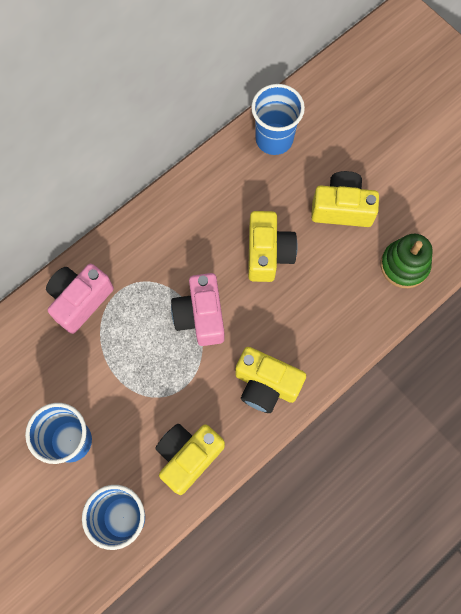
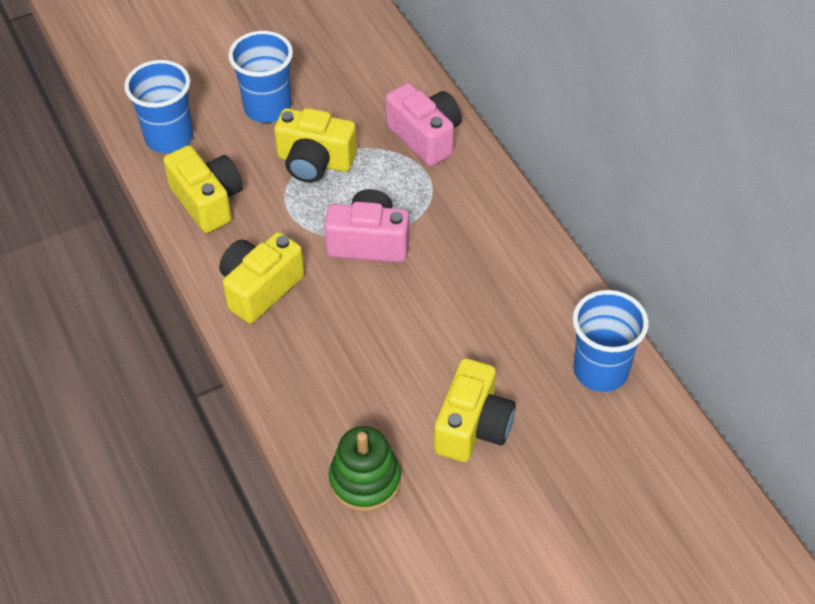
camera: 105 degrees right, 20 degrees down
yellow camera [248,211,298,282] -> yellow camera moved to [274,108,357,183]

